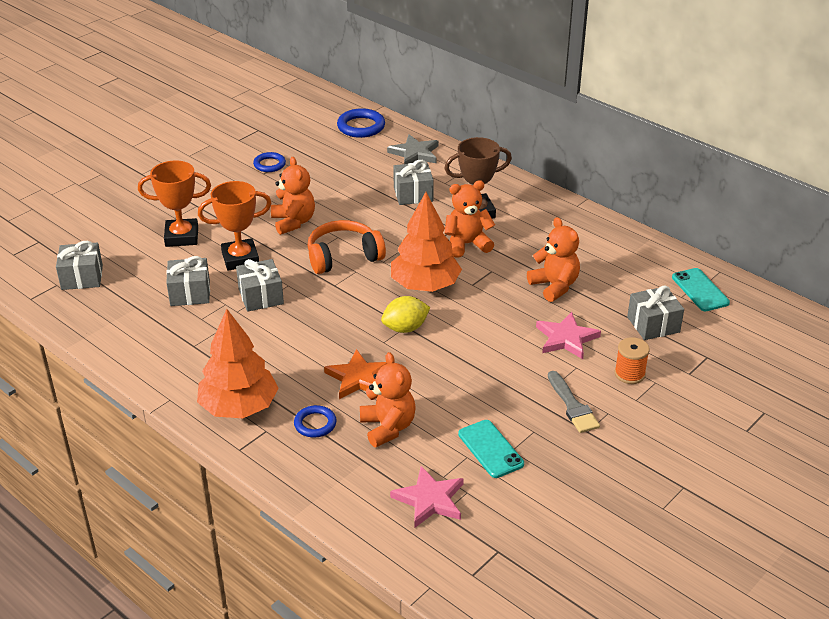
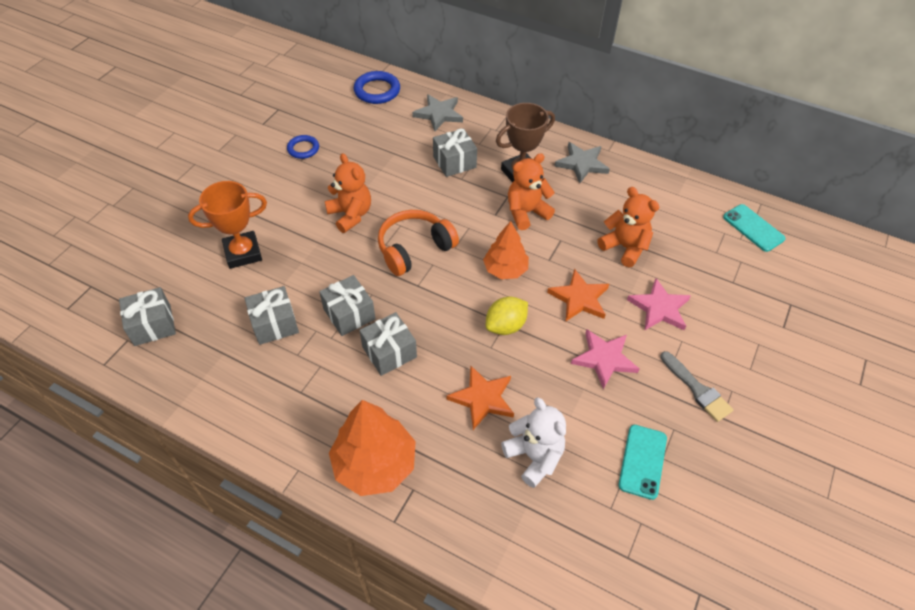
camera: 15 degrees left, 15 degrees up
orange trophy [198,181,272,270] -> none
blue ring [294,405,337,437] -> none
orange teddy bear [360,352,416,447] -> white teddy bear [501,397,566,488]
pink star [390,466,464,528] -> pink star moved to [571,329,639,389]
orange tree [391,192,462,292] -> orange tree [483,221,529,279], size x0.65
turquoise phone [458,420,524,478] -> turquoise phone turned 60 degrees clockwise [618,425,667,500]
orange spool [615,337,650,384] -> none
grey gift [627,286,684,340] -> grey gift moved to [359,312,417,376]
none -> orange star [547,269,609,321]
none -> grey star [554,142,610,183]

